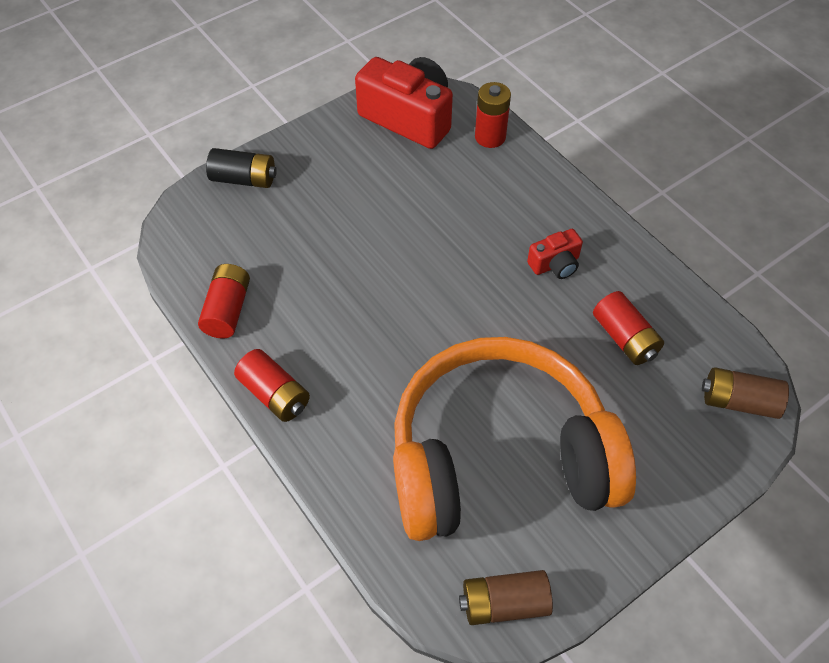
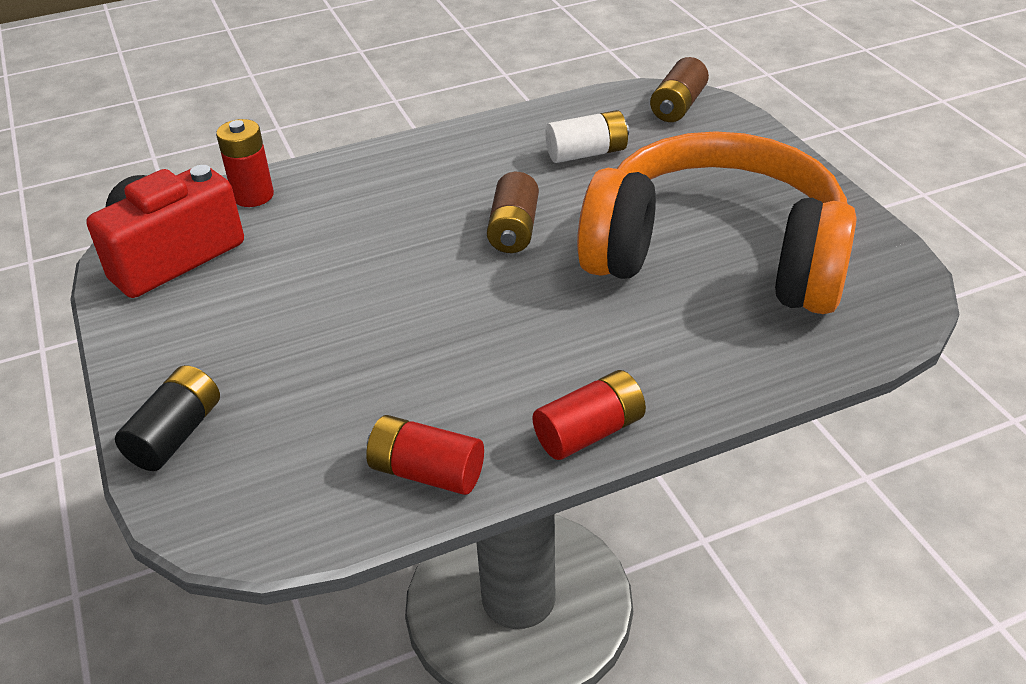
camera: 75 degrees left, 15 degrees down
orange headphones [393,337,636,541] -> orange headphones turned 105 degrees clockwise [577,131,857,314]
brown battery [459,570,553,625] -> brown battery moved to [487,172,539,253]
red camera [527,229,583,279] -> none
red battery [593,291,664,365] -> white battery [545,110,629,163]

